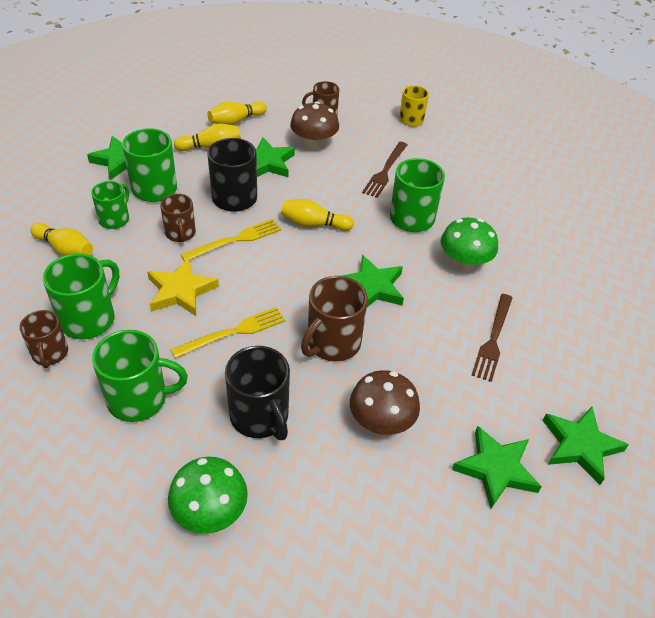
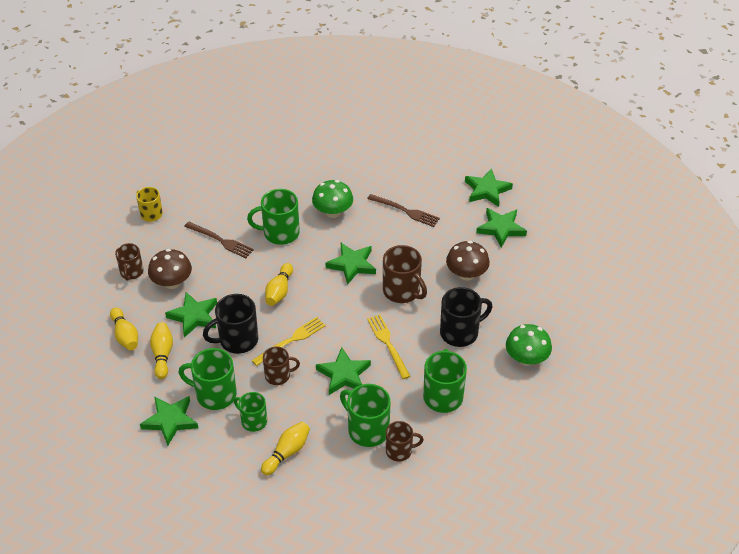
camera: 80 degrees left, 0 degrees up
yellow star [147,257,219,316] -> green star [316,347,371,395]
yellow fork [181,219,281,261] -> yellow fork turned 75 degrees clockwise [251,317,326,366]

